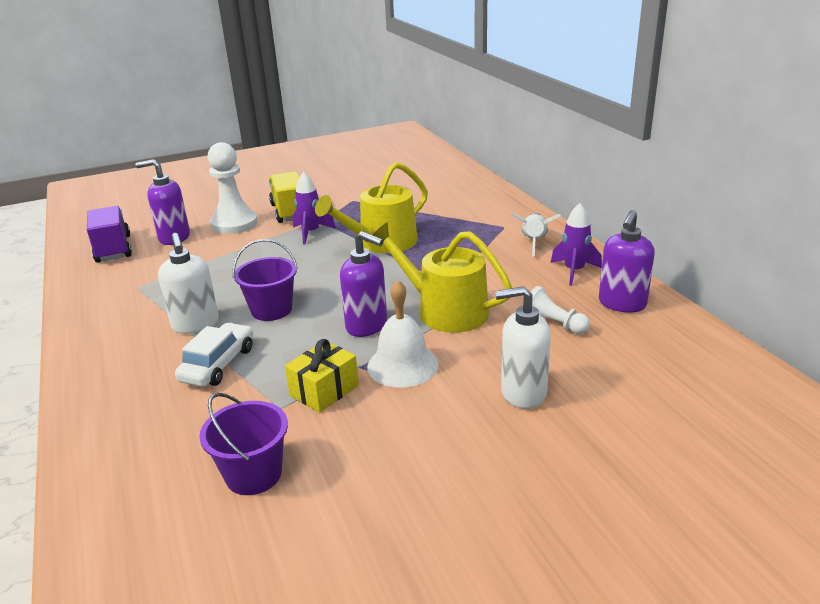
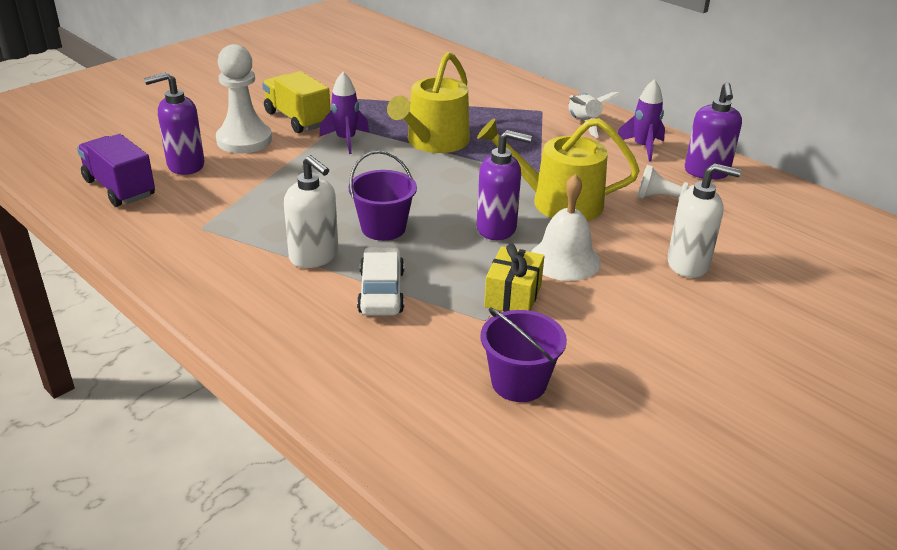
camera: 25 degrees left, 5 degrees up
white soap dispenser [495,286,551,409] -> white soap dispenser turned 150 degrees counterclockwise [667,163,741,278]

